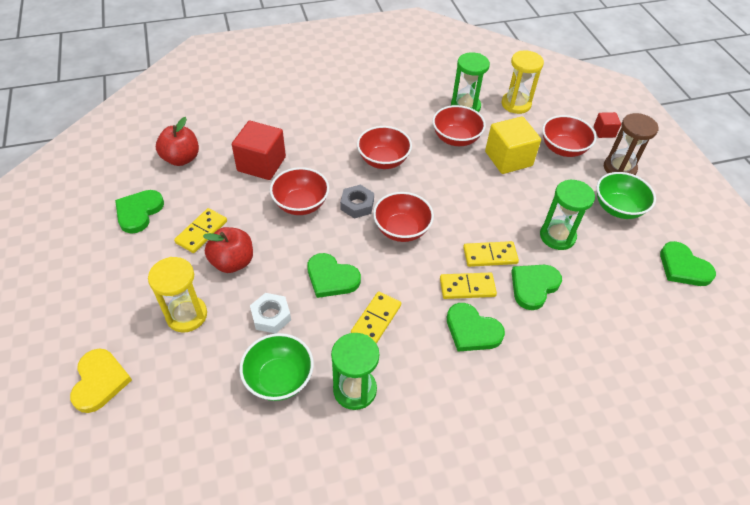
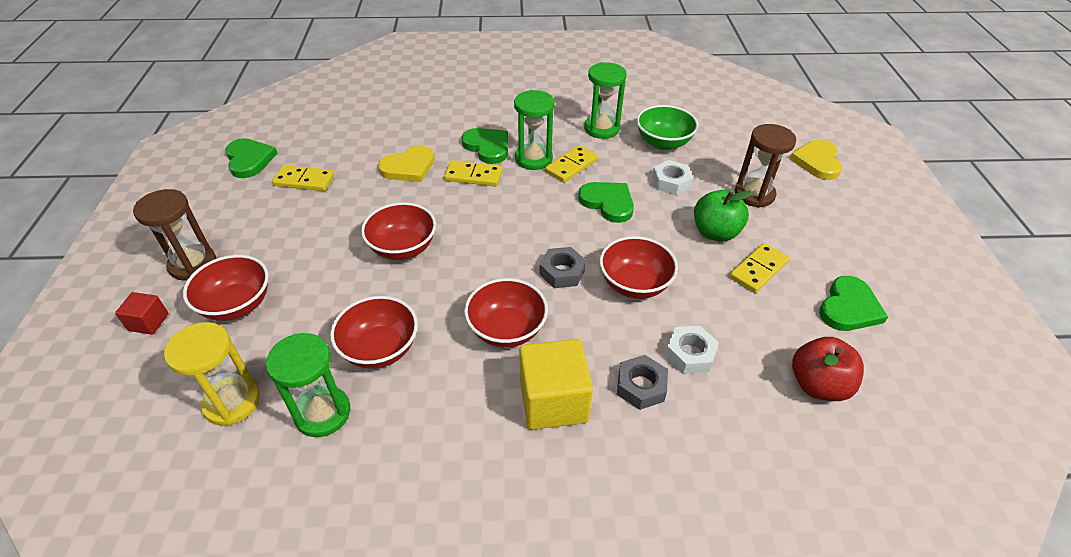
camera: 165 degrees left, 5 degrees down
yellow hourglass [148,257,207,333] -> brown hourglass [735,124,796,208]
red apple [203,227,253,273] -> green apple [694,190,752,241]
red cube [232,121,286,180] -> white nut [665,326,719,374]
red bowl [373,192,434,242] -> red bowl moved to [361,202,436,260]
yellow domino [463,241,519,267] -> yellow domino moved to [272,165,335,191]
yellow cube [485,116,541,174] -> yellow cube moved to [520,339,593,430]
green heart [511,265,562,310] -> yellow heart [378,145,434,182]
green hourglass [540,180,595,250] -> green hourglass moved to [514,90,555,170]
green bowl [597,172,656,219] -> none
none -> grey nut [617,355,668,410]

